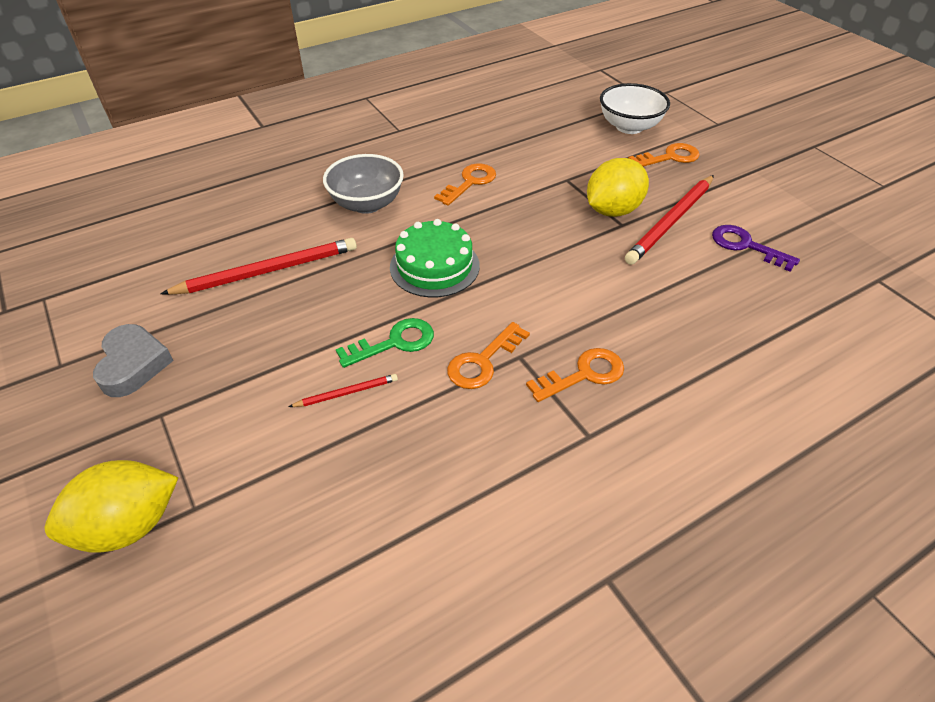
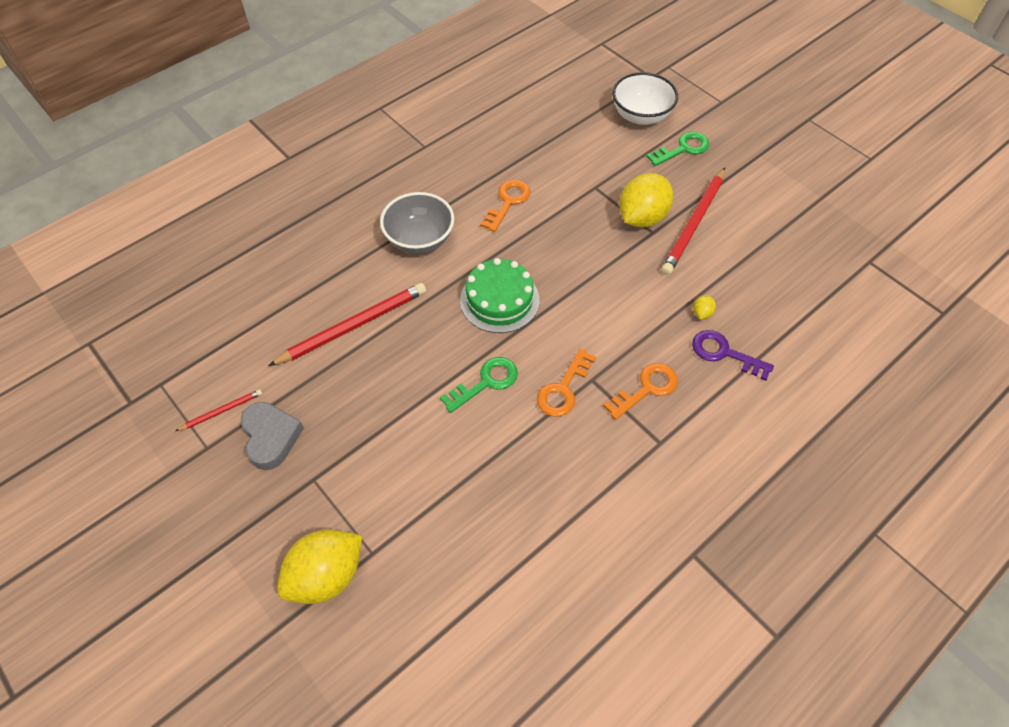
camera: 10 degrees left, 10 degrees up
red pencil [289,374,398,407] -> red pencil moved to [176,389,262,431]
orange key [628,143,700,167] -> green key [646,132,710,166]
purple key [712,225,800,272] -> purple key moved to [692,330,774,381]
none -> yellow lemon [693,295,716,319]

